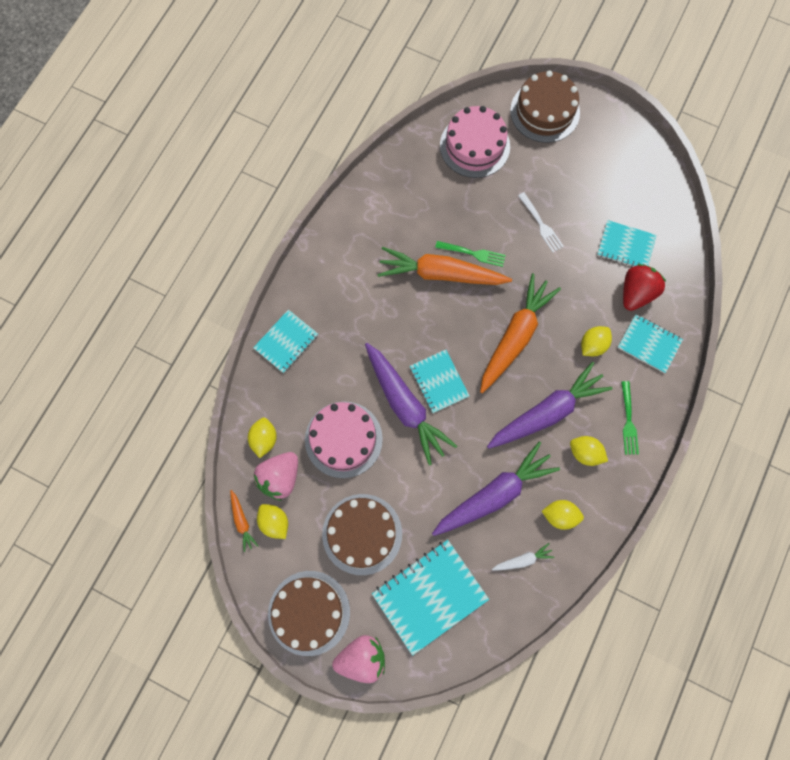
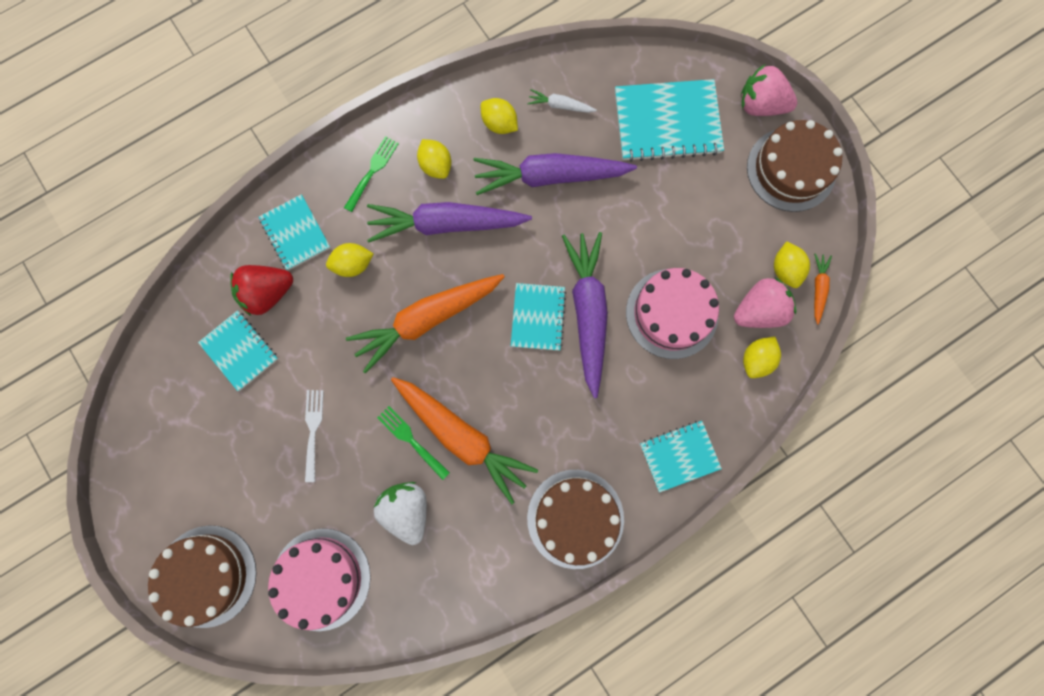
camera: 150 degrees left, 5 degrees up
brown cake [322,494,402,575] -> brown cake moved to [527,470,624,569]
none -> white strawberry [373,482,427,545]

